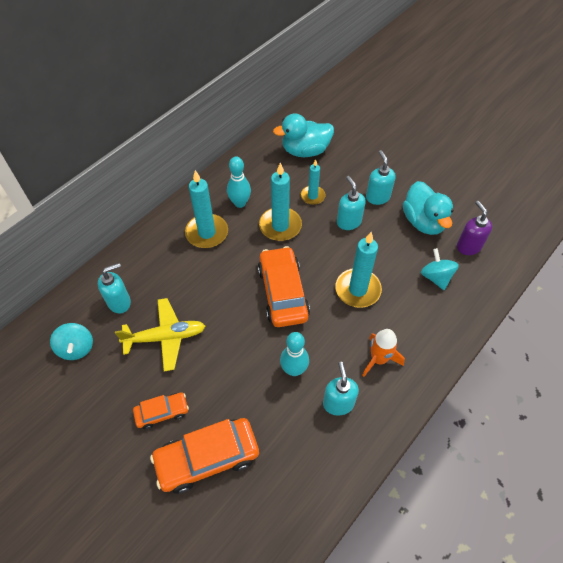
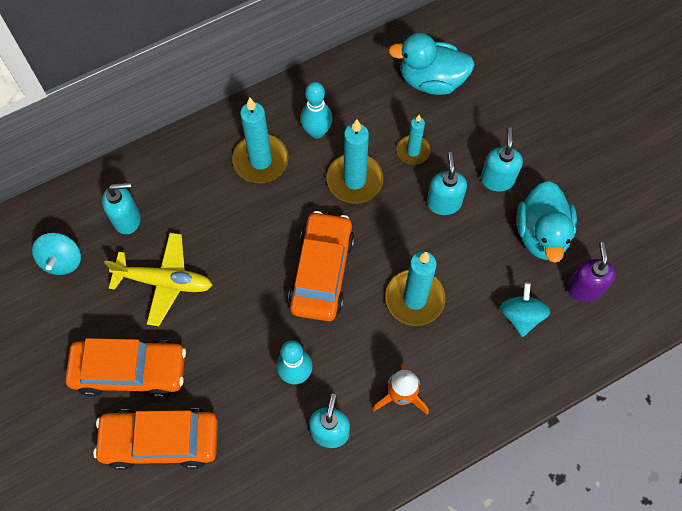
camera: 20 degrees right, 10 degrees up
orange car [133,392,189,429] -> orange car [66,338,186,398], size x1.84

